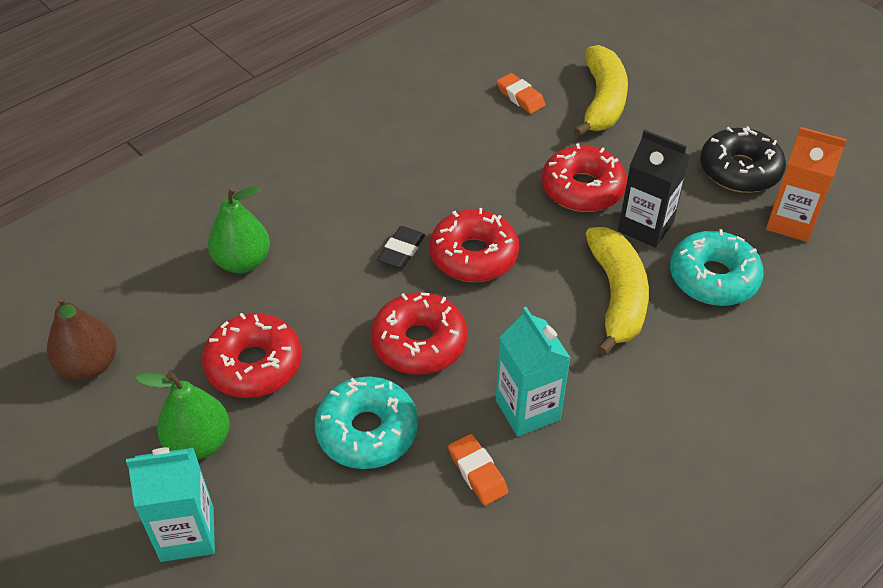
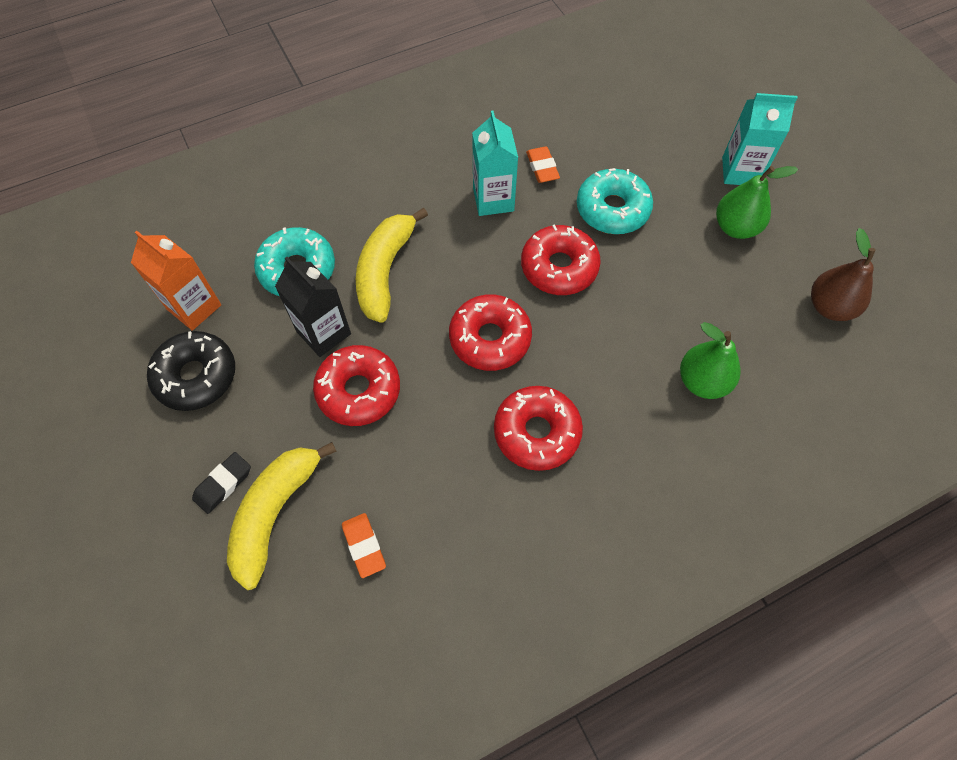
camera: 165 degrees left, 15 degrees up
red donut [202,313,302,398] -> red donut moved to [494,386,583,471]
black eraser [377,226,425,269] -> black eraser moved to [192,452,251,514]

